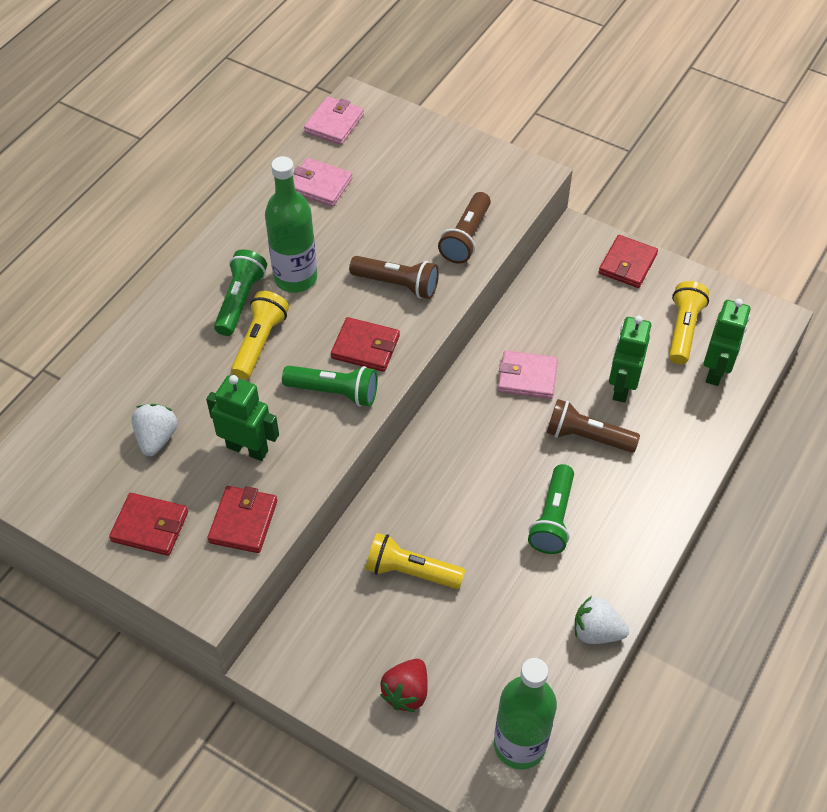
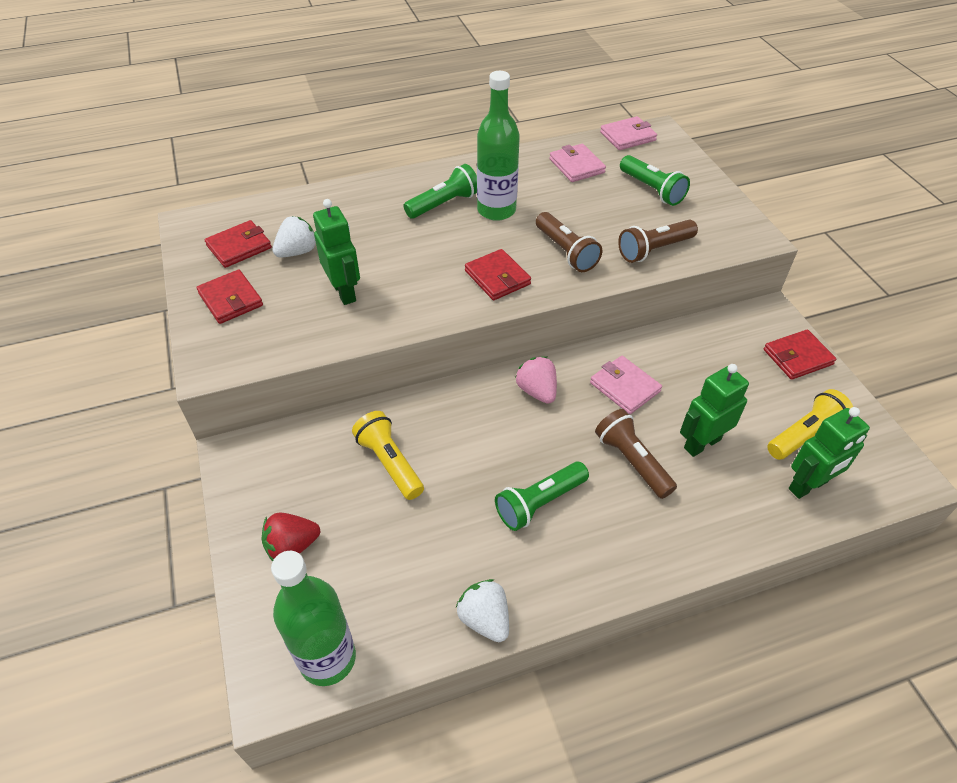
camera: 40 degrees right, 5 degrees down
red wallet [207,486,277,553] -> red wallet moved to [205,220,272,268]
yellow flashlight [231,291,289,379] -> none
green flashlight [282,366,378,407] -> green flashlight moved to [620,155,690,206]
none -> pink strawberry [515,356,557,404]

